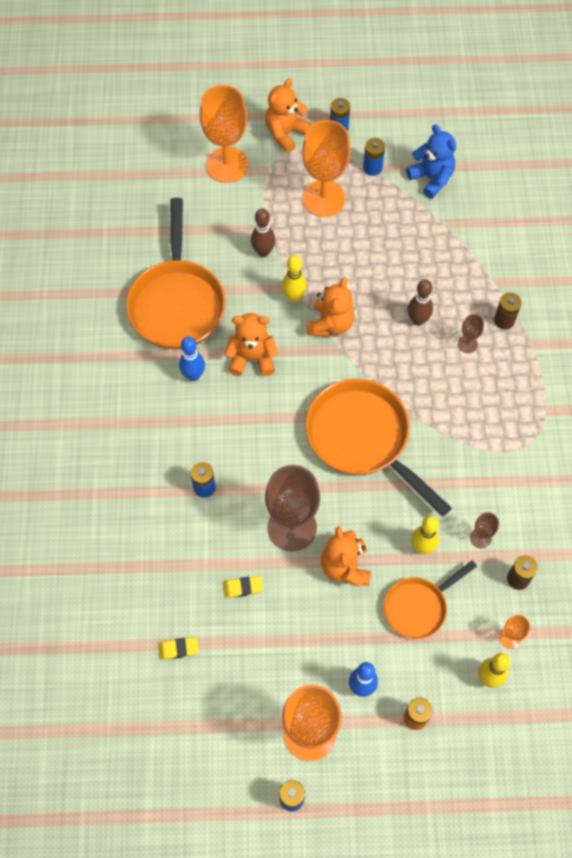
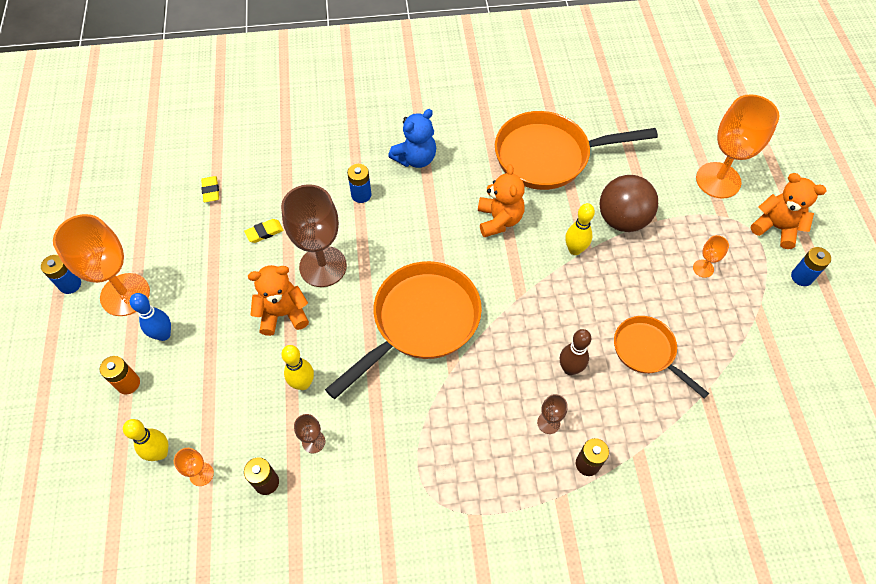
camera: 85 degrees right, 5 degrees down
blue bowling pin [179,337,205,381] -> none
yellow eraser [223,576,263,598] -> yellow eraser turned 75 degrees clockwise [244,219,284,243]
brown bowling pin [251,208,275,257] -> brown ball [599,175,658,232]
orange goblet [302,120,350,217] -> orange goblet [693,235,729,278], size x0.44
orange teddy bear [307,277,354,337] -> none
blue battery [363,138,385,176] -> none
orange pan [384,560,477,639] -> orange pan moved to [614,316,709,398]
blue teddy bear [406,124,456,199] -> blue teddy bear moved to [388,109,436,168]

